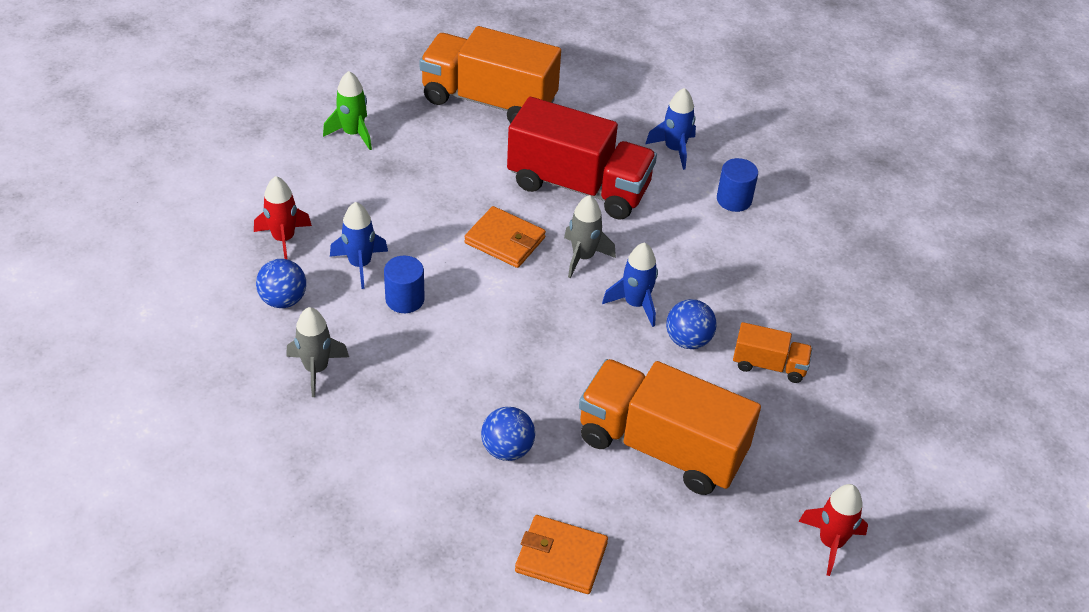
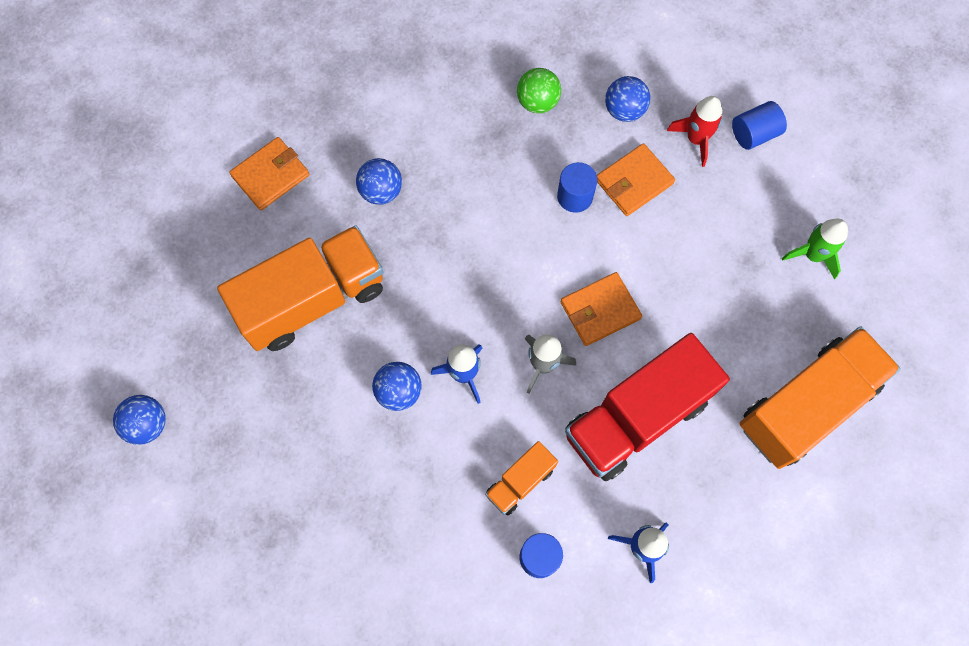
camera: 125 degrees right, 25 degrees up
grey rocket [286,307,349,397] -> green ball [517,68,561,114]
blue rocket [330,202,388,289] -> orange wallet [597,143,675,216]
orange truck [733,322,812,383] -> orange truck moved to [485,441,558,515]
red rocket [798,484,868,576] -> none
none -> blue ball [113,395,166,445]
none -> blue cylinder [732,101,787,150]

